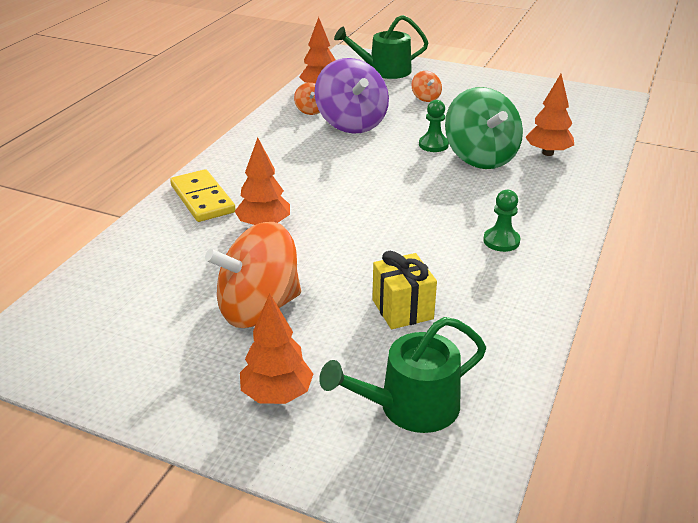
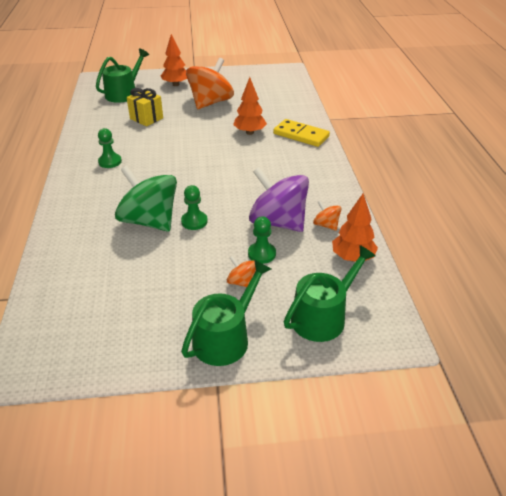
camera: 150 degrees right, 5 degrees up
orange tree [525,74,574,156] -> none
none -> green watering can [181,260,271,366]
none -> green pawn [248,216,276,264]

